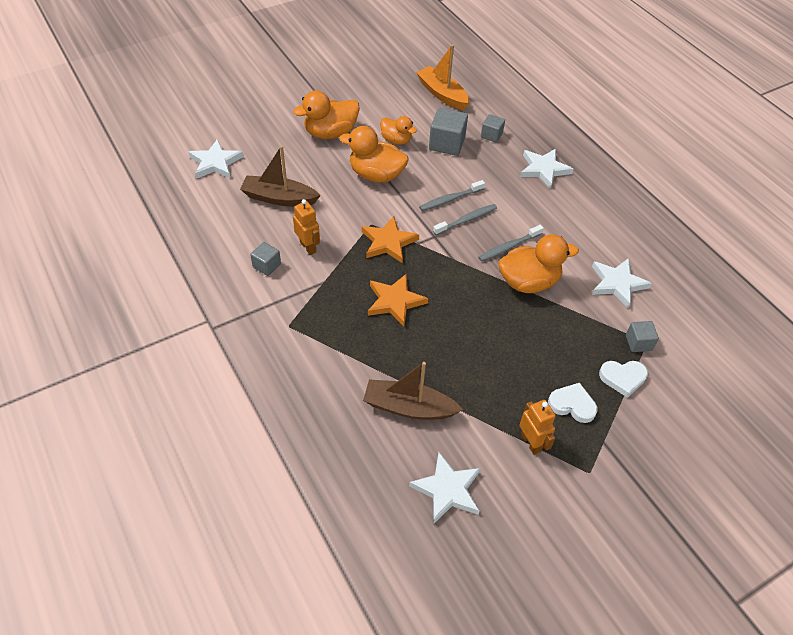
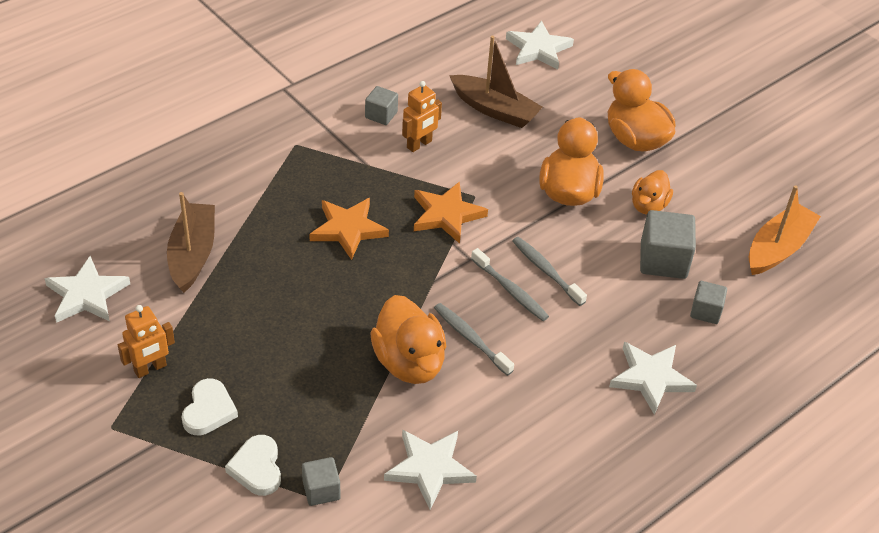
camera: 80 degrees right, 5 degrees down
brown boat [240,146,321,207] -> brown boat turned 120 degrees clockwise [449,36,543,128]

